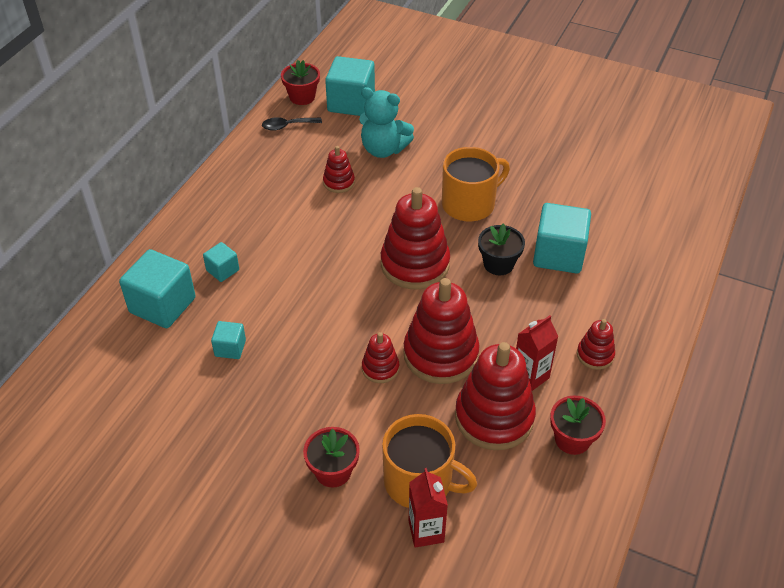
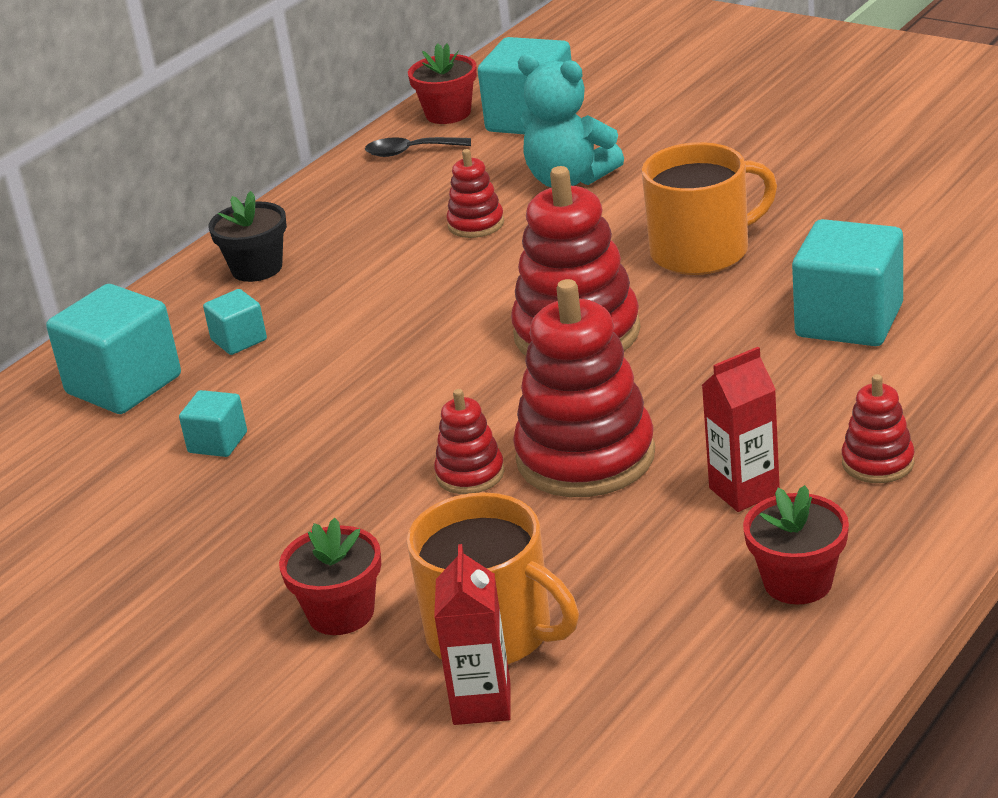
camera: 15 degrees right, 15 degrees down
red stacking toy [455,342,536,450] -> none
black flower pot [478,223,525,275] -> black flower pot moved to [209,191,287,282]

